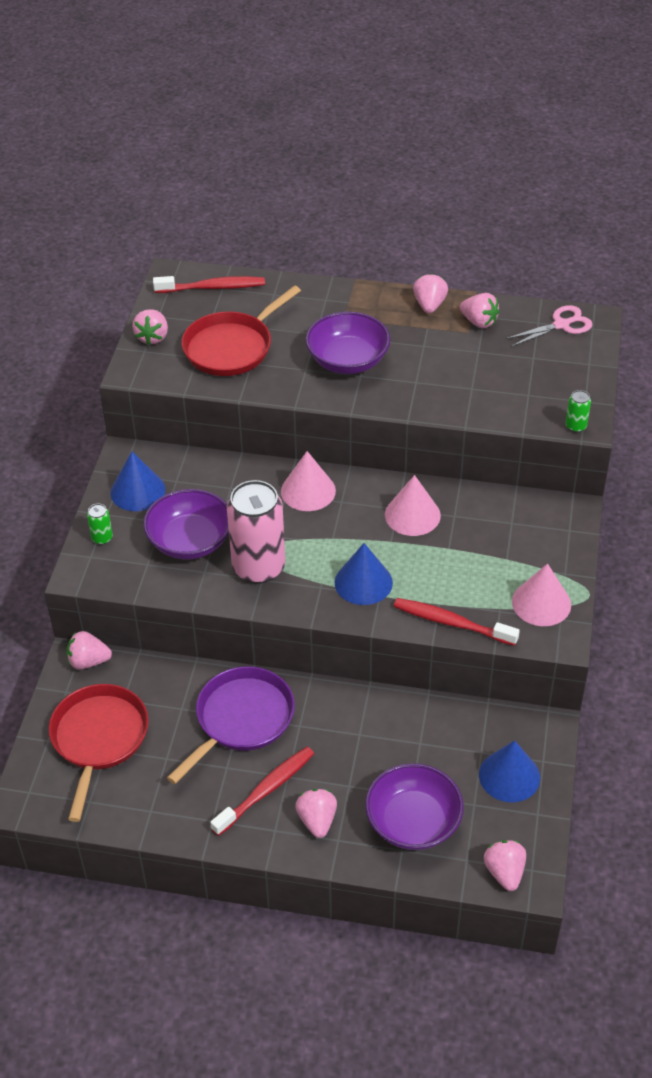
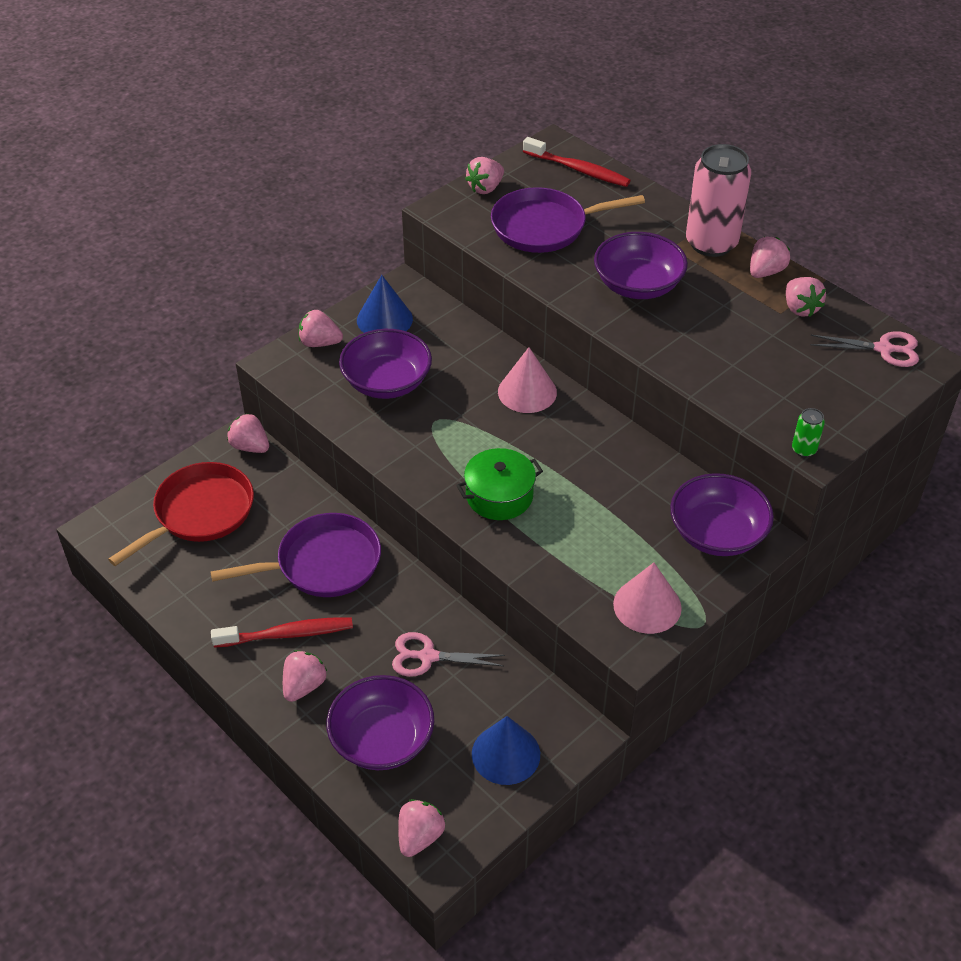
camera: 35 degrees right, 0 degrees up
green can [87,504,113,545] -> pink strawberry [299,310,343,347]
red pan [181,285,301,376] -> purple pan [491,187,645,253]
pink can [227,480,285,584] -> pink can moved to [686,144,751,257]
blue cone [335,543,393,605] -> green pot [456,448,543,520]
pink cone [385,475,441,536] -> none
red toothbrush [393,598,520,646] -> none
none -> pink scissors [392,632,505,677]
none -> purple bowl [670,473,774,556]

